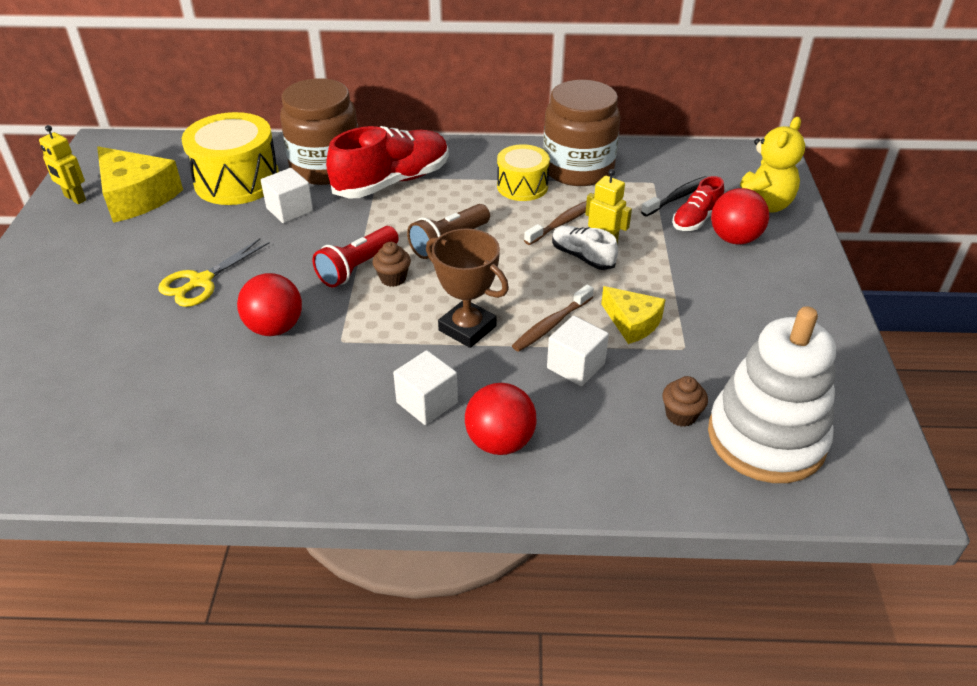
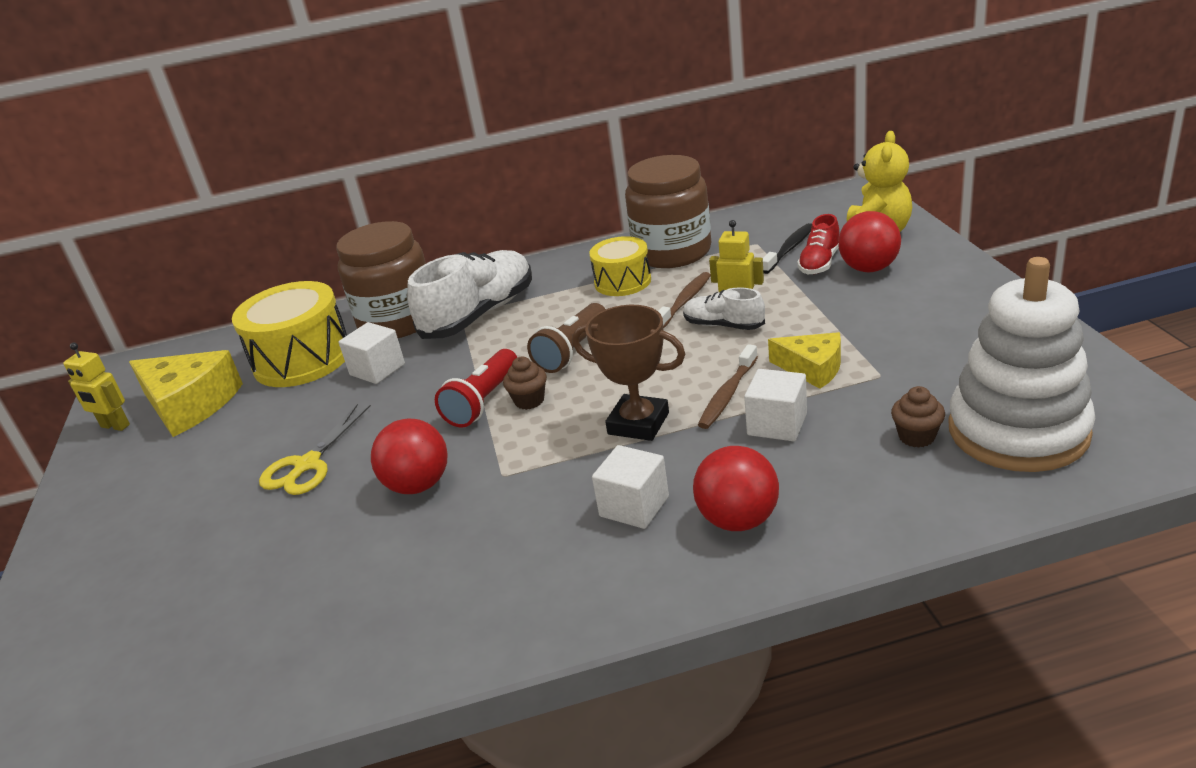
camera: 10 degrees left, 10 degrees down
red shoe [326,126,449,198] -> white shoe [407,250,532,339]

